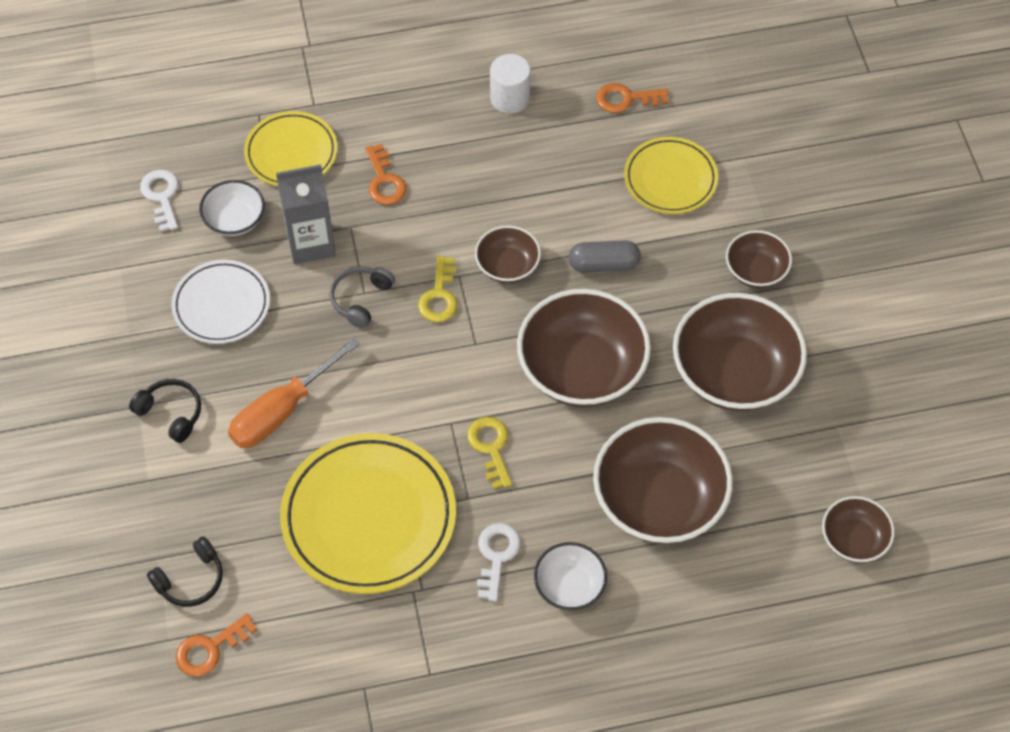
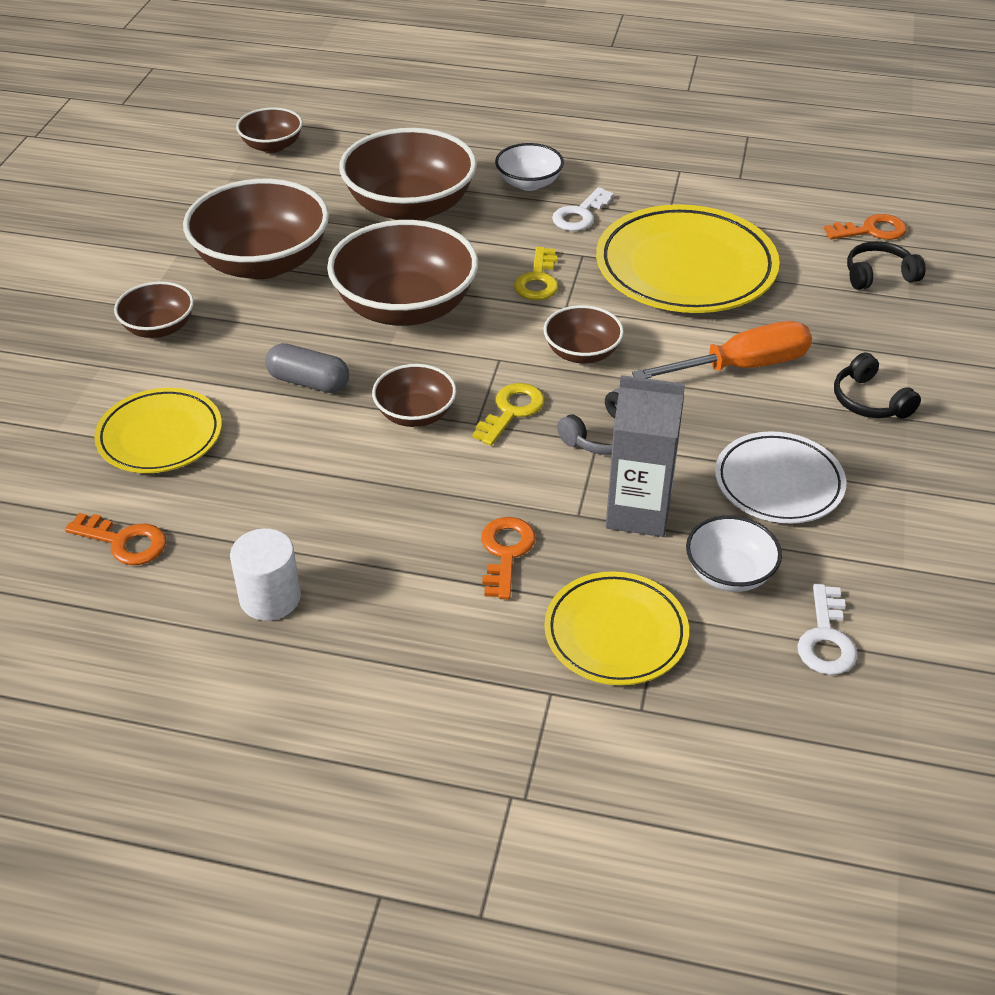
camera: 155 degrees left, 15 degrees down
none -> brown bowl [544,305,624,363]

